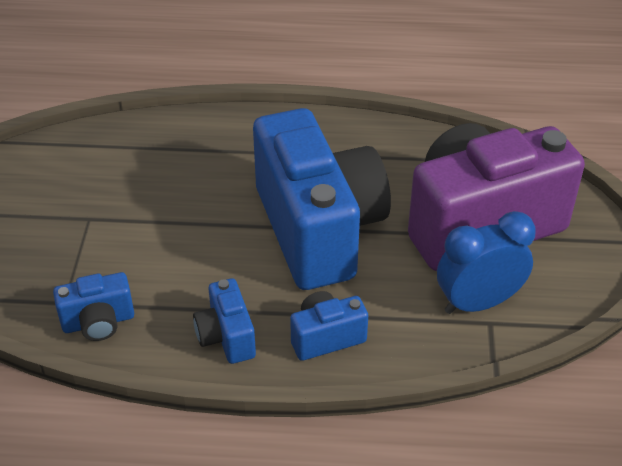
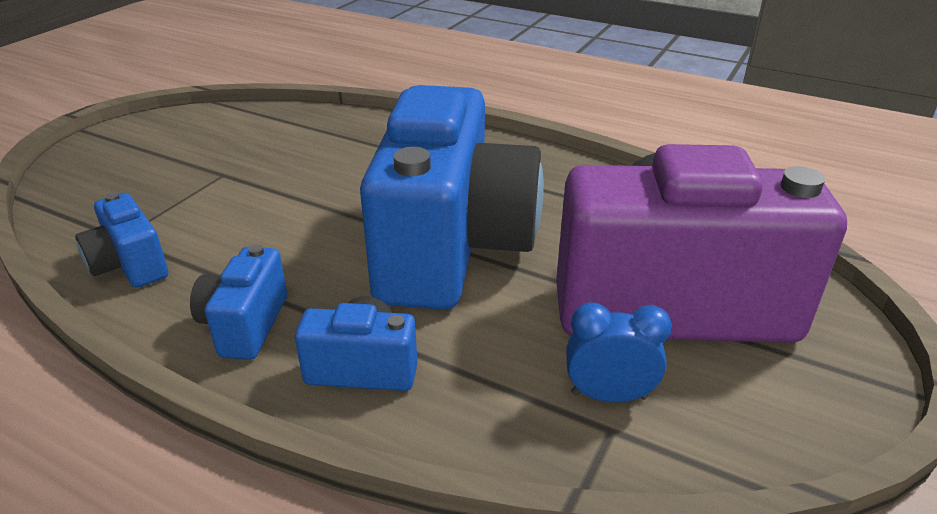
camera: 25 degrees right, 10 degrees down
blue camera [53,272,134,341] -> blue camera turned 45 degrees clockwise [75,192,168,288]
blue clock [437,211,536,314] -> blue clock [566,302,672,402], size x0.64

